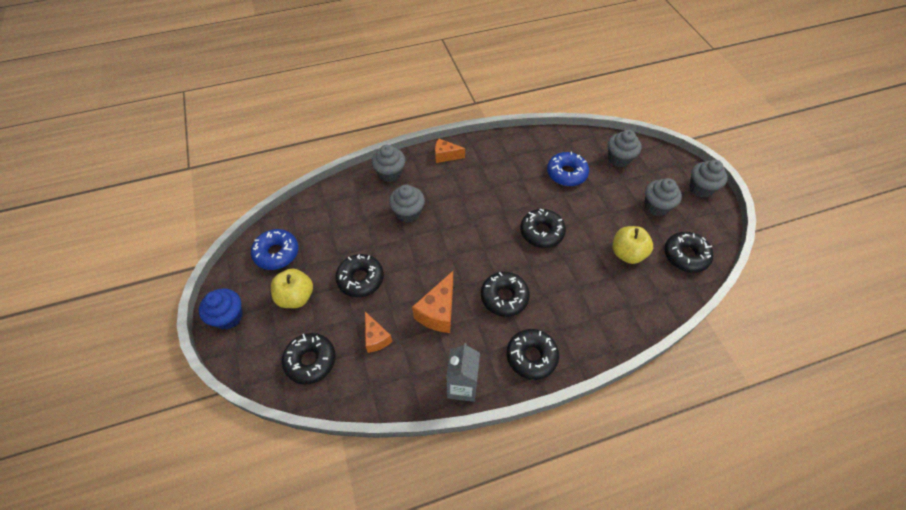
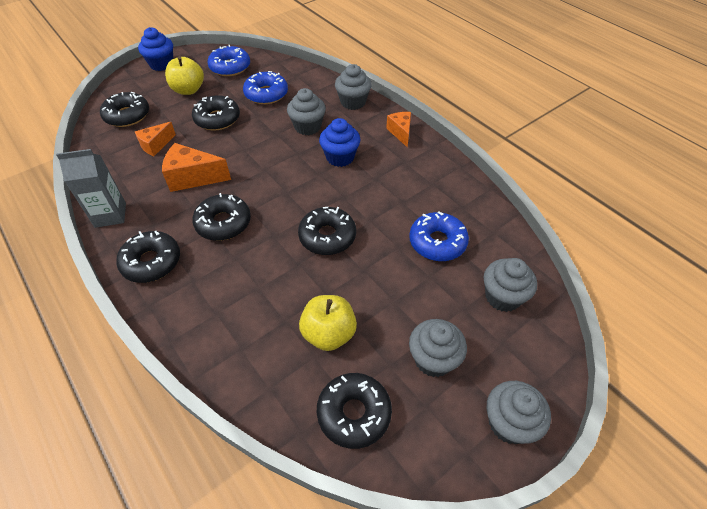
camera: 70 degrees right, 5 degrees down
none -> blue donut [243,71,288,104]
none -> blue cupcake [319,118,360,167]

